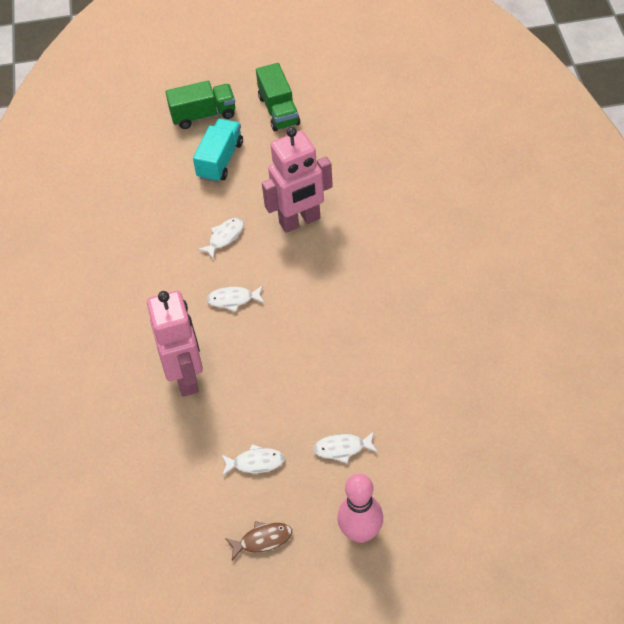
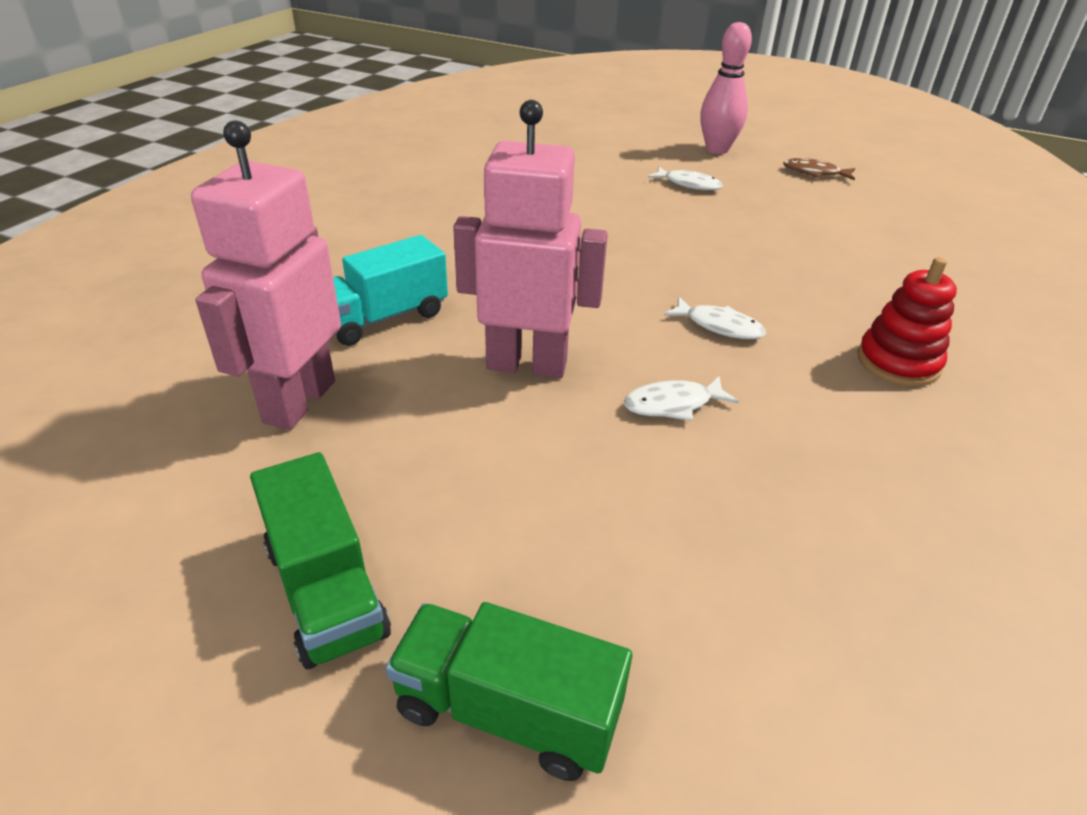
camera: 150 degrees left, 15 degrees down
pink robot [147,291,203,397] -> pink robot moved to [191,120,341,430]
turquoise truck [193,119,243,182] -> turquoise truck moved to [333,235,448,346]
white fish [221,444,285,476] -> none
green truck [256,63,300,131] -> green truck turned 135 degrees clockwise [250,452,391,669]
none -> red stacking toy [858,257,957,387]

